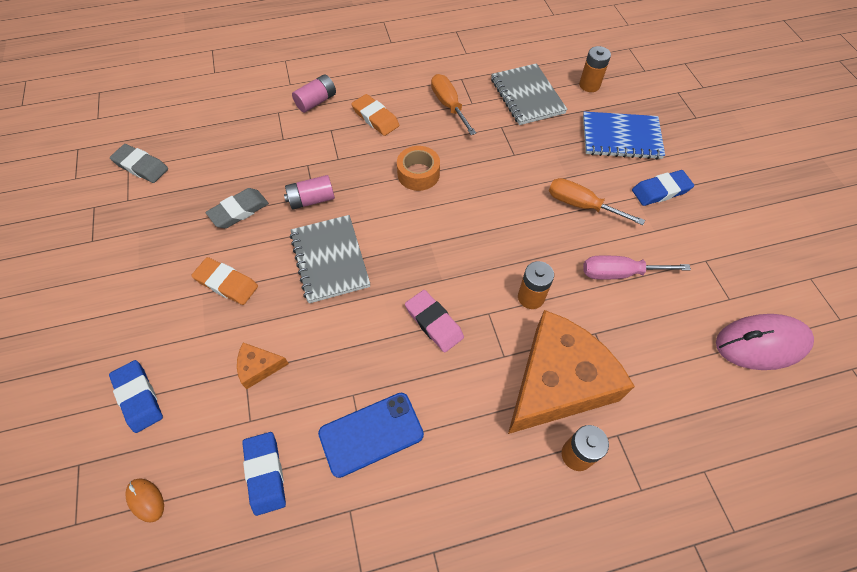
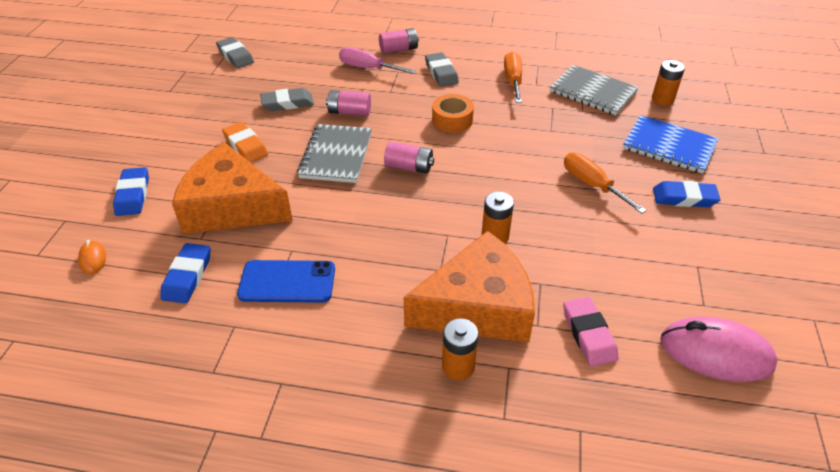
camera: 25 degrees right, 15 degrees down
orange cheese [237,343,289,389] -> orange cheese [172,143,293,234], size x2.48
orange eraser [351,94,400,136] -> grey eraser [425,52,459,87]
pink eraser [405,290,464,353] -> pink eraser moved to [563,297,619,367]
grey notebook [491,63,568,125] -> grey notebook turned 60 degrees counterclockwise [550,65,639,115]
pink screwdriver [583,256,691,280] -> pink screwdriver moved to [339,47,415,74]
none -> pink battery [384,142,434,174]

